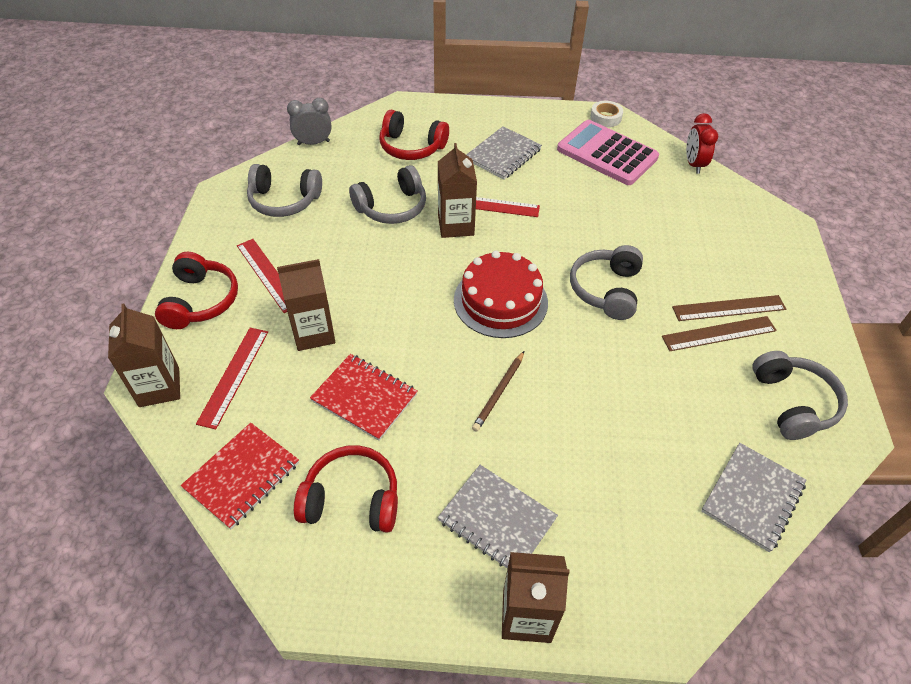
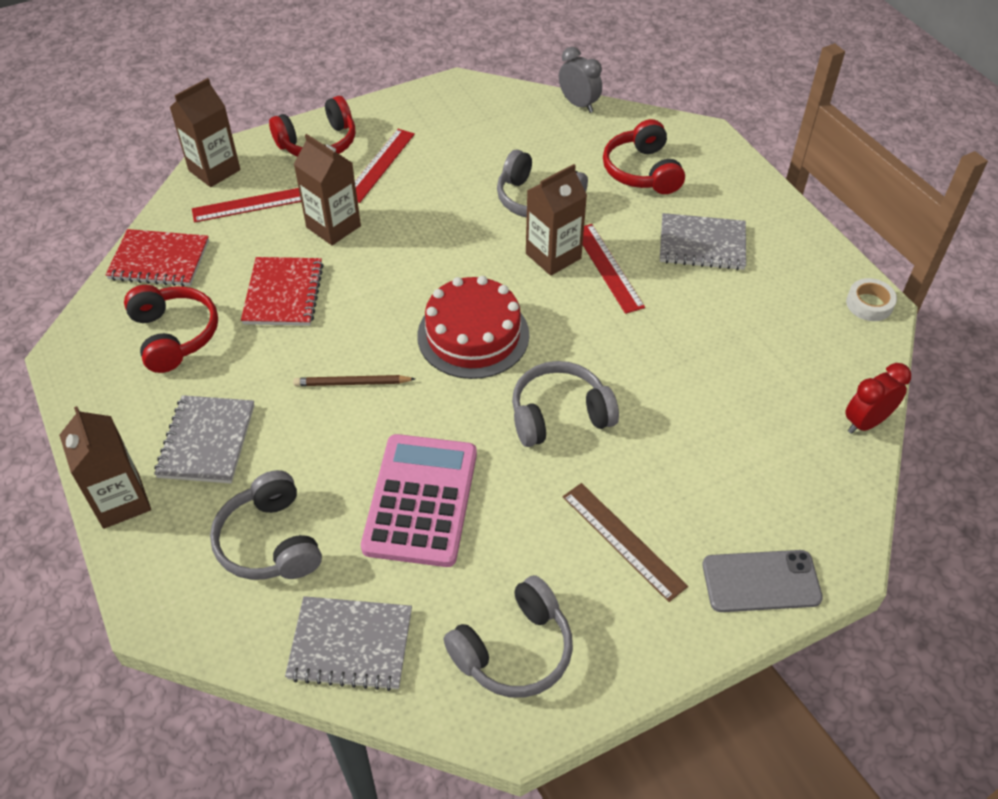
camera: 60 degrees right, 0 degrees up
grey headphones [247,164,322,217] -> grey headphones moved to [210,470,322,580]
pink calculator [557,120,659,185] -> pink calculator moved to [361,434,477,567]
brown ruler [662,316,777,351] -> none
none -> grey phone [702,550,823,612]

